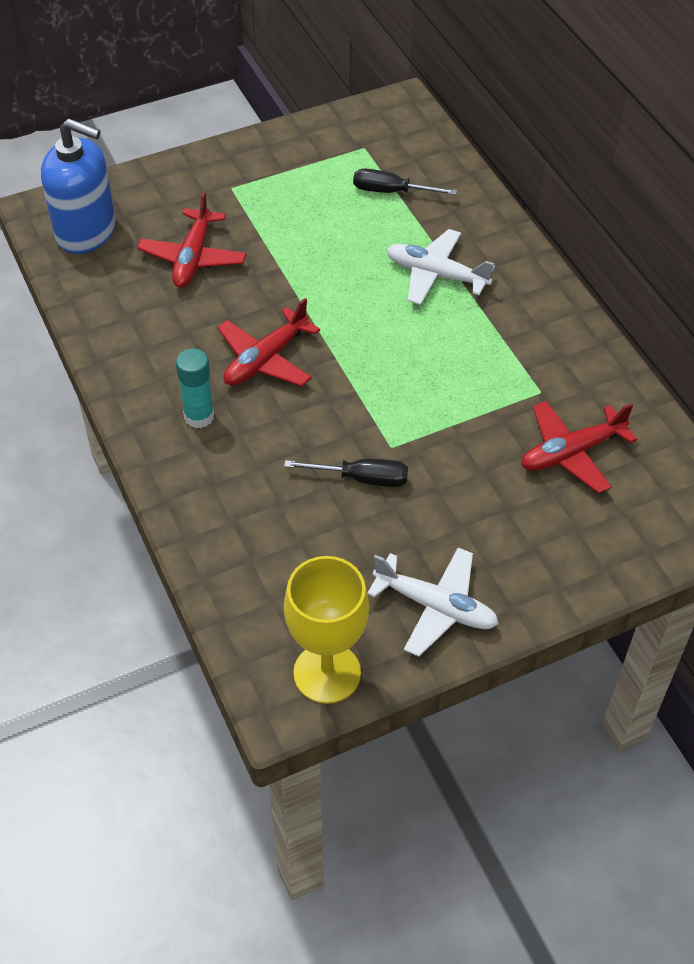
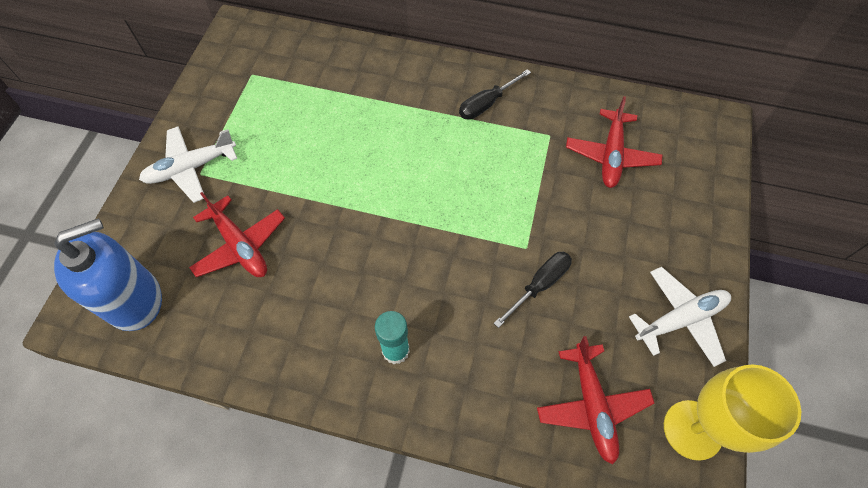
camera: 50 degrees left, 10 degrees up
red plane [217,298,320,386] -> red plane moved to [537,336,654,464]
black screwdriver [353,169,457,195] -> black screwdriver moved to [459,69,531,120]
white plane [386,229,495,305] -> white plane moved to [139,126,237,203]

